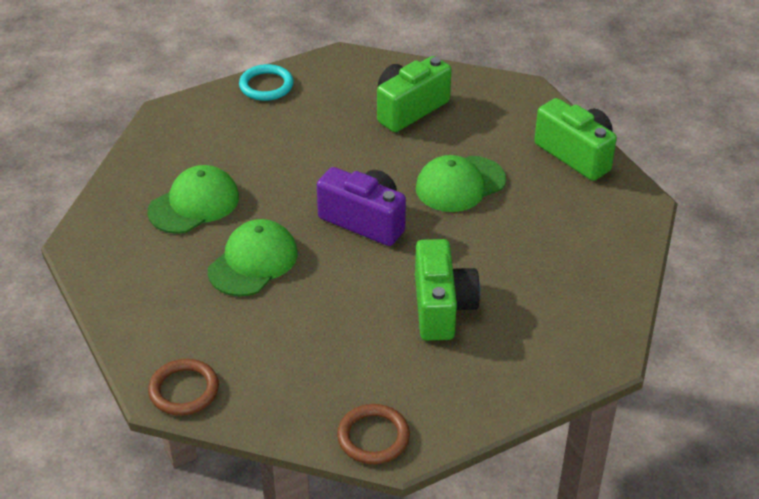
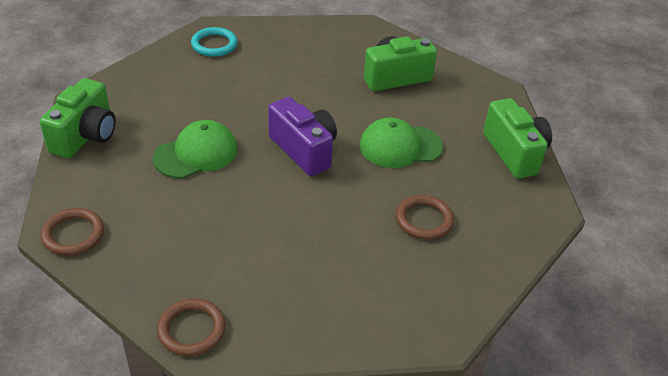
camera: 20 degrees right, 0 degrees up
green cap [147,165,239,234] -> none
turquoise ring [239,64,294,101] -> turquoise ring moved to [191,27,238,57]
green camera [415,239,480,341] -> green camera moved to [40,78,116,158]
none -> brown ring [396,195,454,240]

